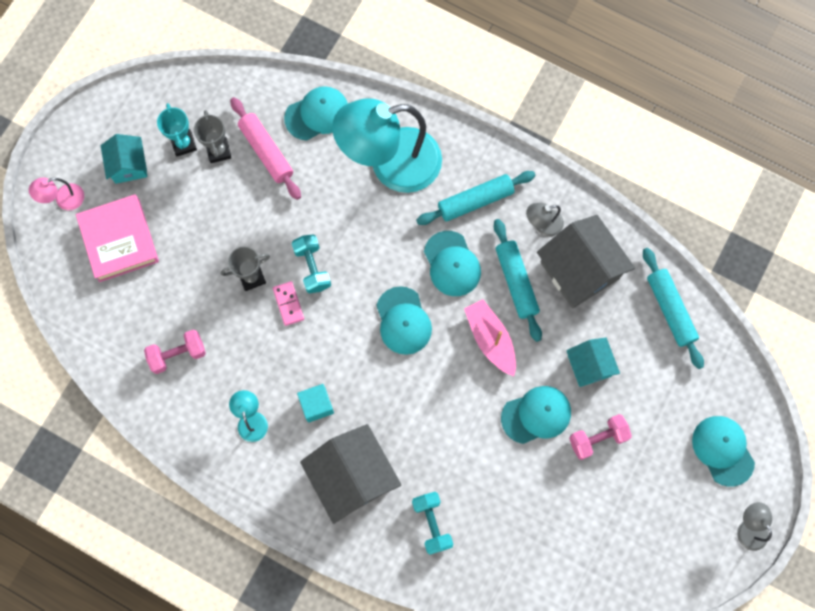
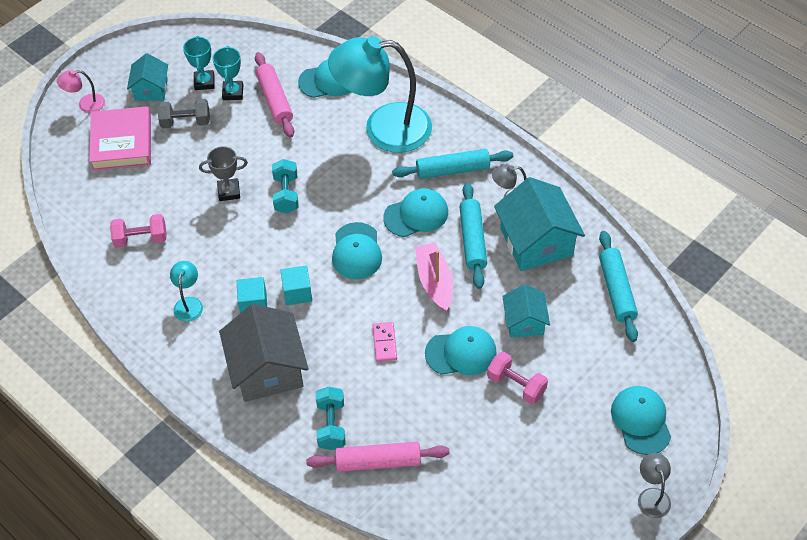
camera: 15 degrees right, 20 degrees down
grey trophy [194,110,231,163] -> turquoise trophy [212,46,243,100]
pink domino [273,281,304,326] -> pink domino moved to [373,322,397,362]
turquoise cap [424,231,481,296] -> turquoise cap turned 105 degrees counterclockwise [383,188,448,237]
grey house [537,215,635,308] -> turquoise house [494,177,585,271]
pink dumbbell [569,414,632,460] -> pink dumbbell turned 45 degrees clockwise [487,352,548,404]
none -> grey dumbbell [158,99,210,128]
none -> turquoise cube [280,265,312,305]
none -> pink rolling pin [306,442,450,472]

